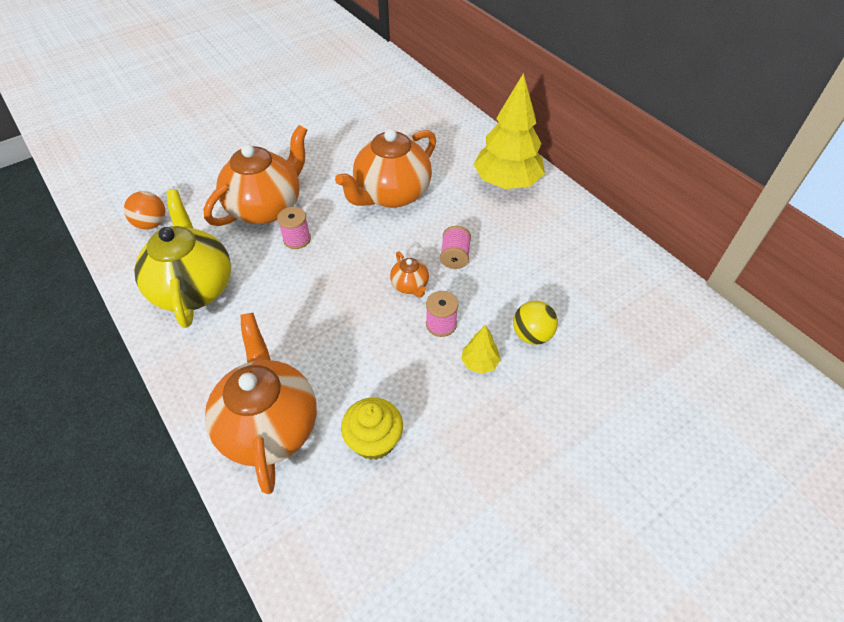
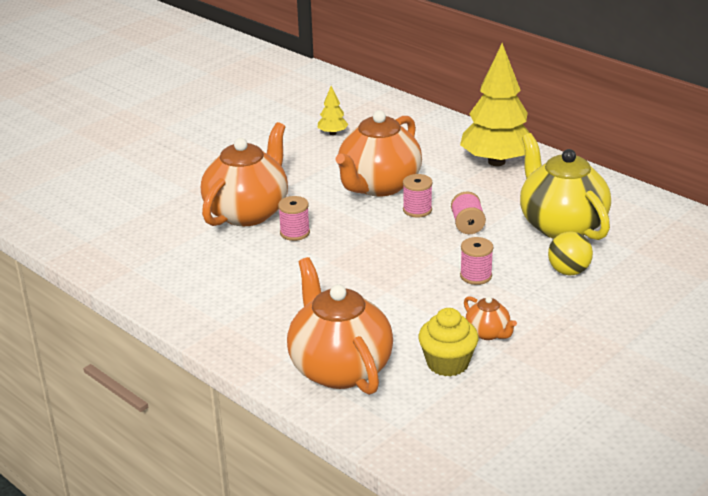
camera: 10 degrees left, 20 degrees down
orange ball [124,191,165,229] -> none
yellow teapot [134,190,231,328] -> yellow teapot moved to [520,133,611,240]
orange teapot [390,251,429,298] -> orange teapot moved to [464,296,517,340]
yellow tree [461,325,501,374] -> yellow tree moved to [318,86,349,135]
none -> pink spool [403,174,433,218]

